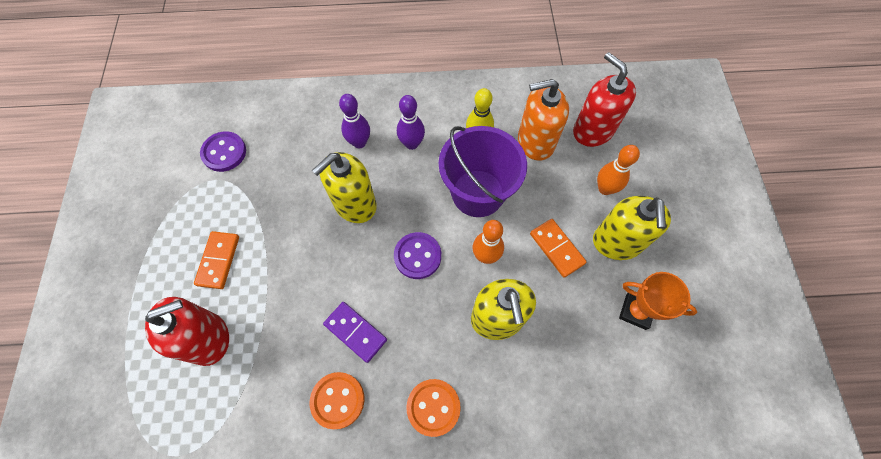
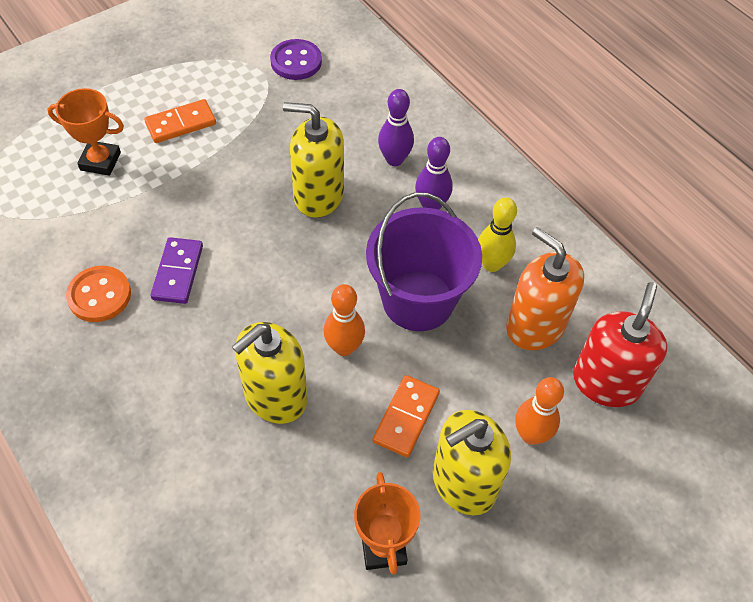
camera: 55 degrees right, 10 degrees down
red soap dispenser [145,297,229,366] -> orange trophy [47,88,124,176]
purple button [394,232,441,279] -> none
orange button [407,379,461,437] -> none

